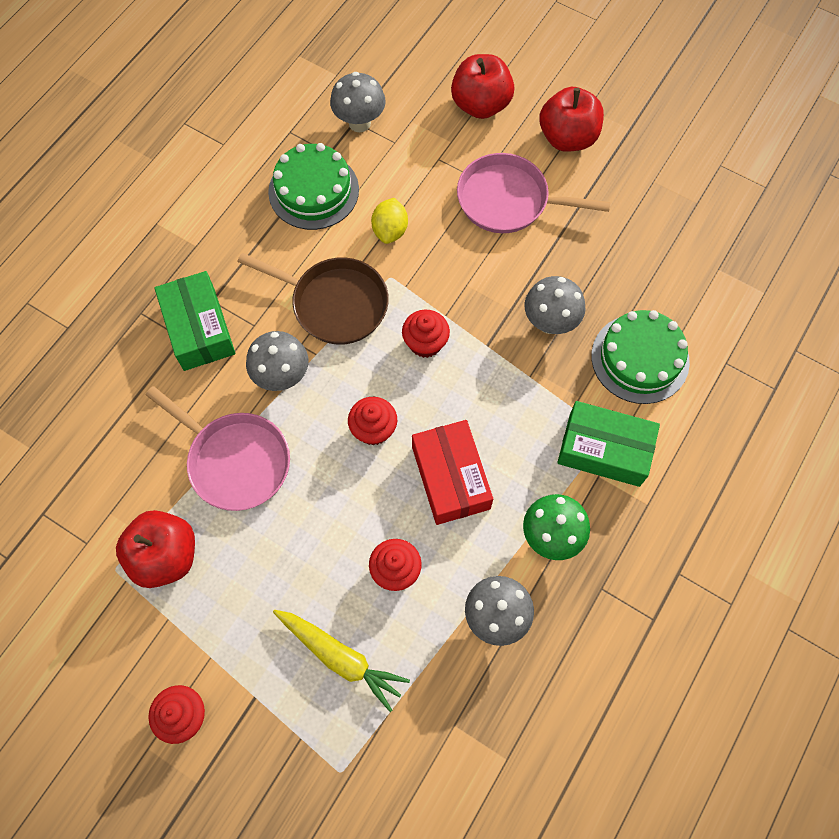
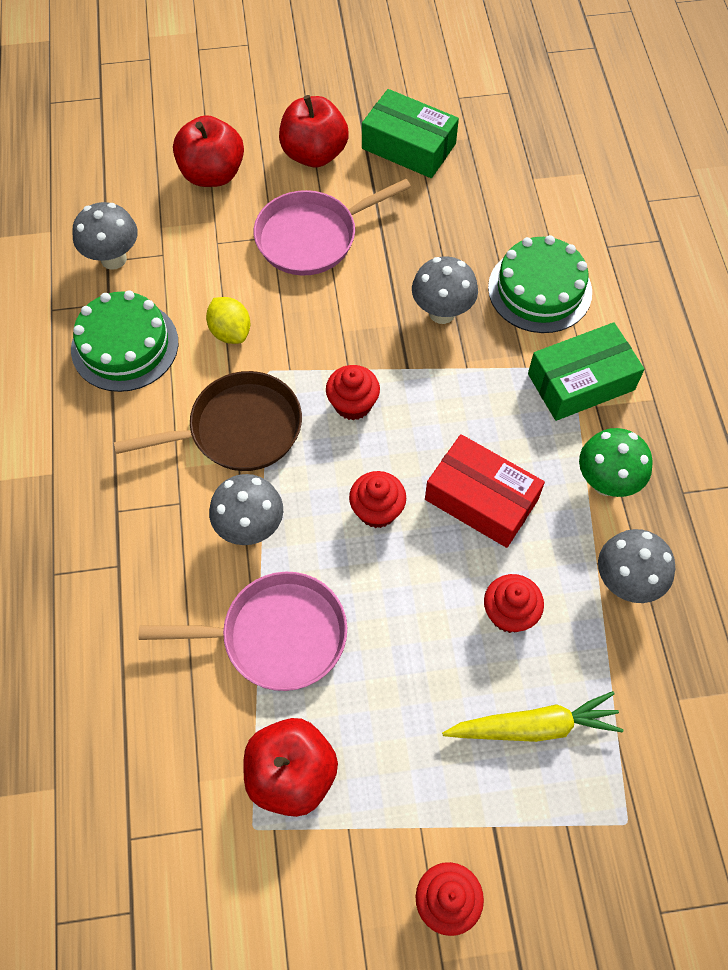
camera: 40 degrees left, 5 degrees down
green box [154,271,236,371] -> green box moved to [362,89,459,178]

